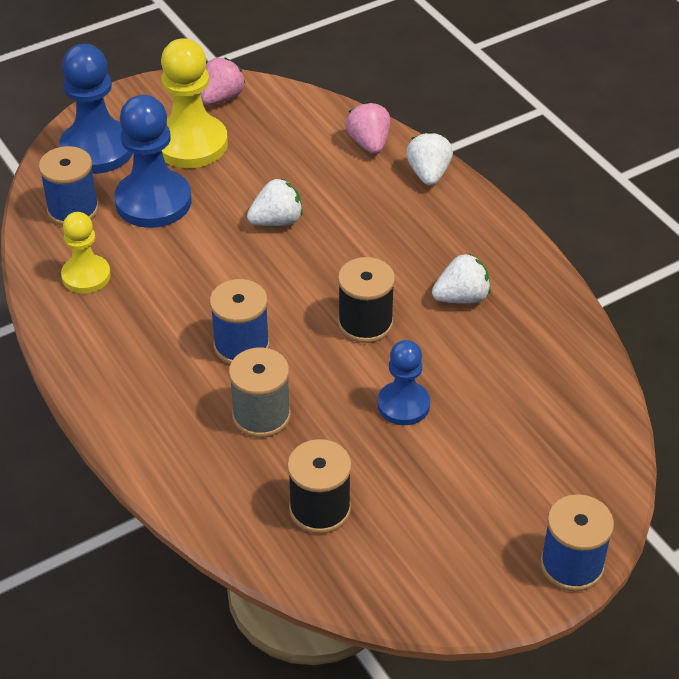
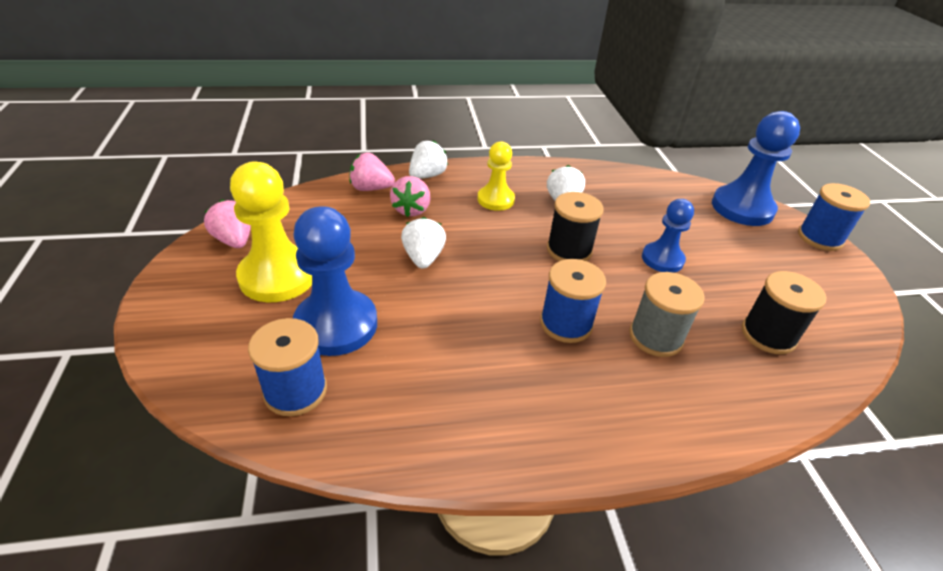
camera: 70 degrees left, 5 degrees down
blue pawn [59,44,133,174] -> blue pawn moved to [712,111,800,226]
yellow pawn [61,212,111,293] -> yellow pawn moved to [478,141,515,211]
white strawberry [406,132,453,186] -> white strawberry turned 105 degrees clockwise [409,140,448,179]
none -> pink strawberry [390,176,431,217]

